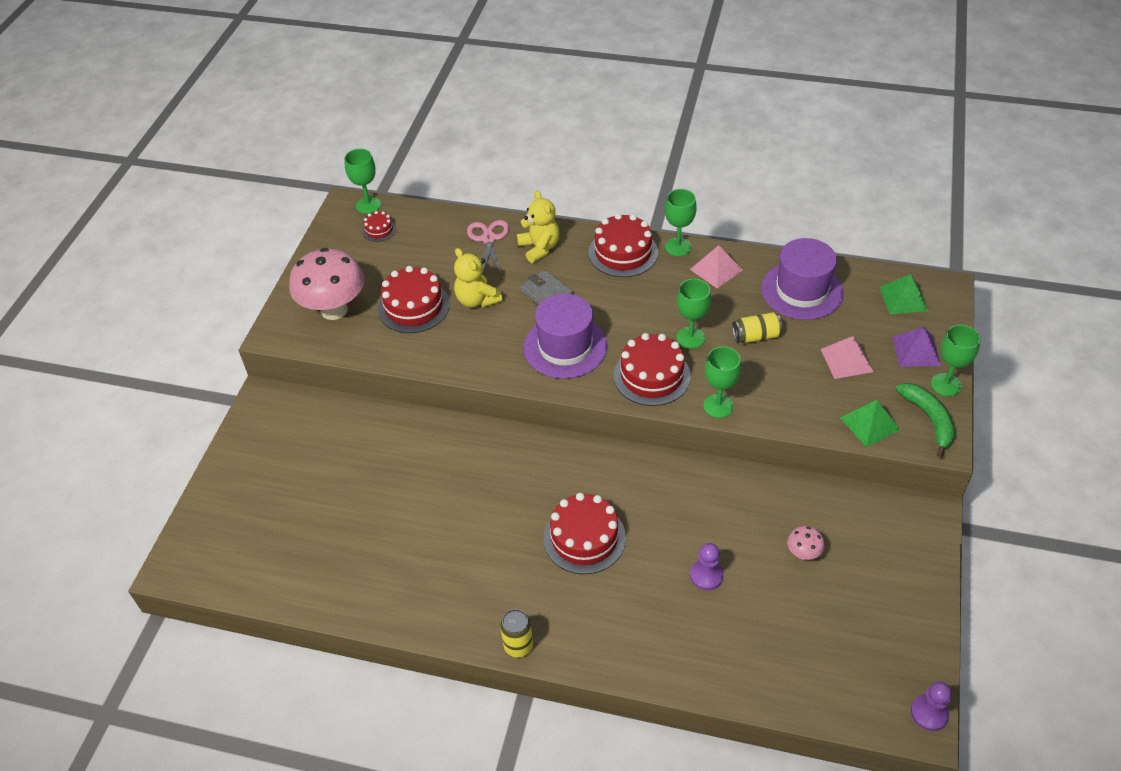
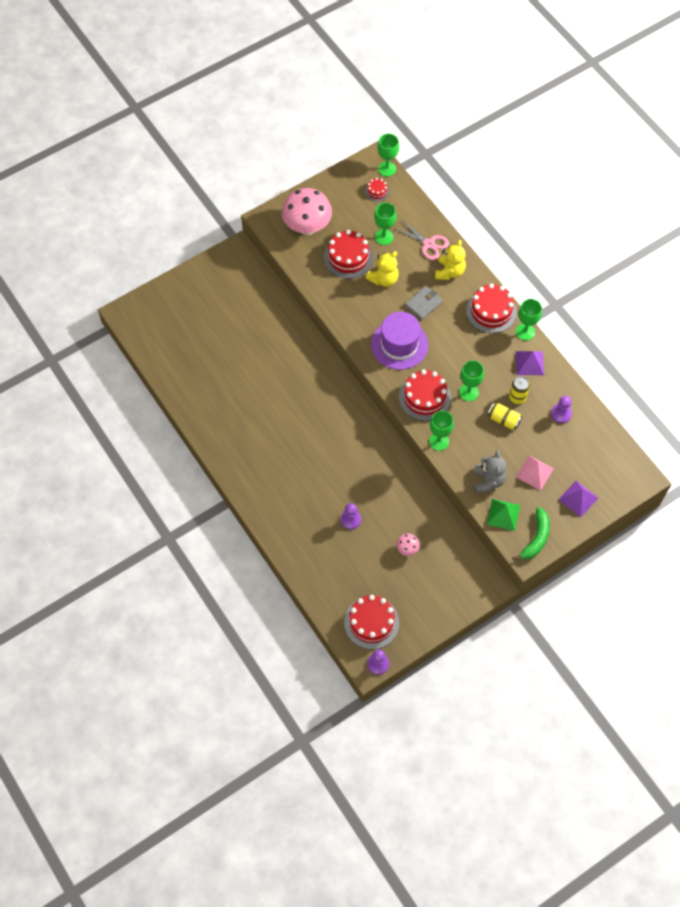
camera: 40 degrees right, 15 degrees up
yellow teddy bear [454,248,502,308] -> yellow teddy bear turned 135 degrees counterclockwise [366,251,399,287]
pink scissors [467,220,509,275] -> pink scissors turned 90 degrees clockwise [395,220,449,260]
yellow can [500,609,533,657] -> yellow can moved to [509,376,530,404]
grey wallet [520,270,573,305] -> grey wallet turned 45 degrees clockwise [405,286,443,320]
red cake [544,493,626,574] -> red cake moved to [344,595,399,649]
pink pyramid [690,245,743,288] -> purple pyramid [516,351,544,375]
purple hat [761,238,844,320] -> purple pawn [551,396,572,423]
green pyramid [880,274,928,314] -> none
green goblet [931,325,981,397] -> green goblet moved to [374,203,396,245]
none -> grey teddy bear [474,451,506,494]

